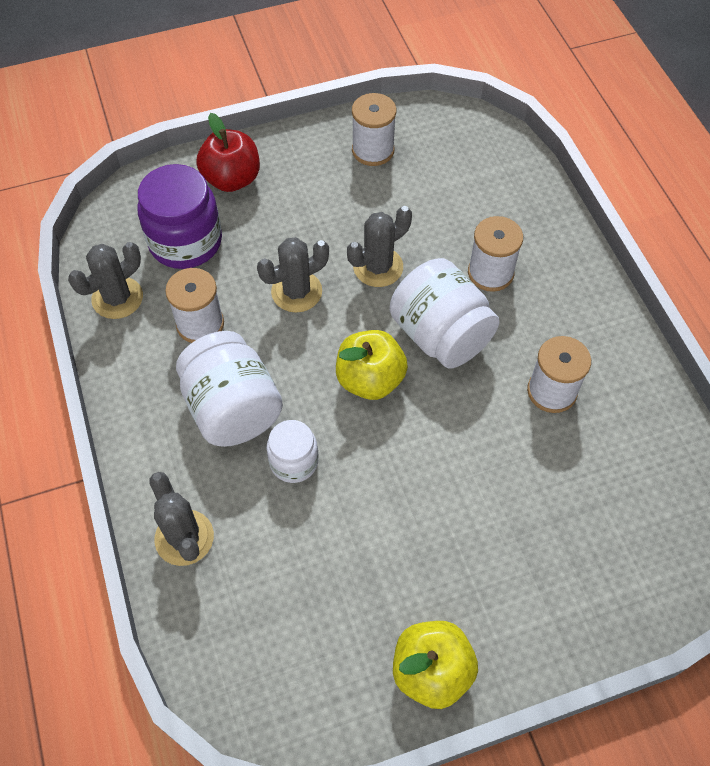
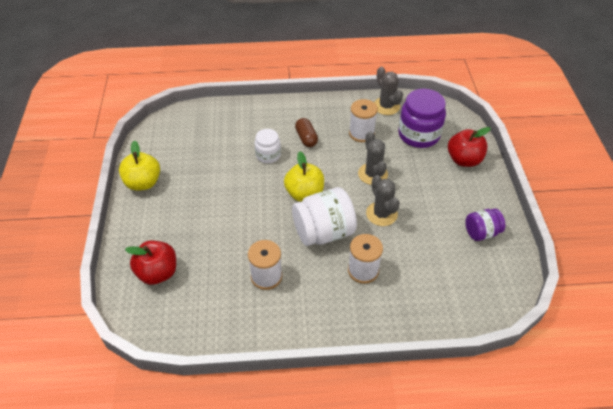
camera: 105 degrees right, 10 degrees down
grey cactus [149,472,214,566] -> none
white jar [176,331,283,447] -> brown capsule [295,118,318,147]
white spool [352,93,397,166] -> purple jar [465,208,505,241]
none -> red apple [125,241,176,285]

